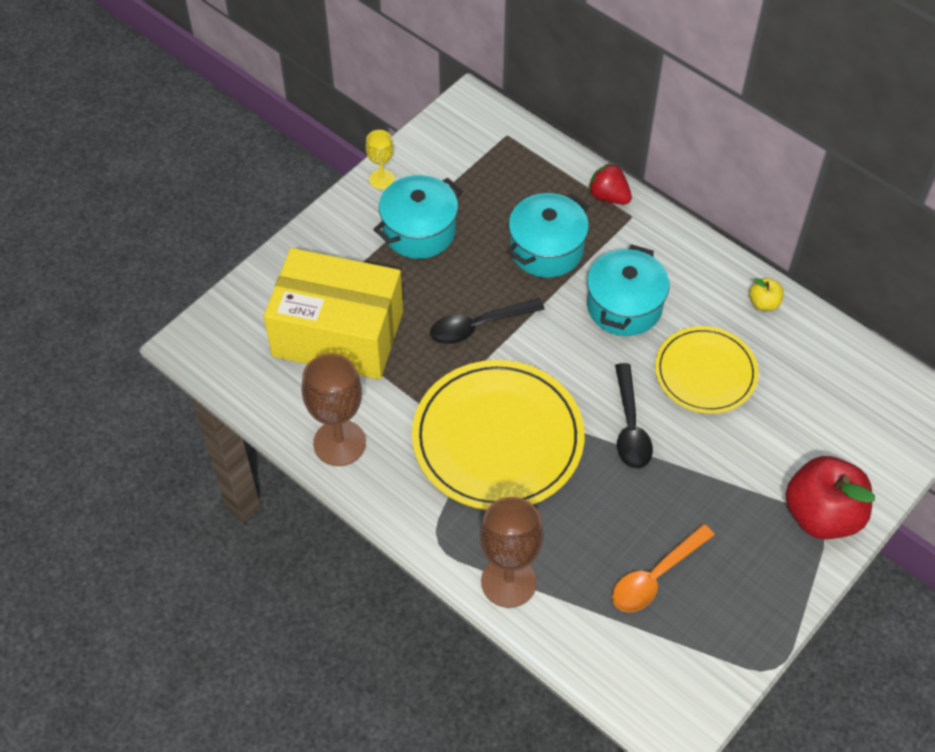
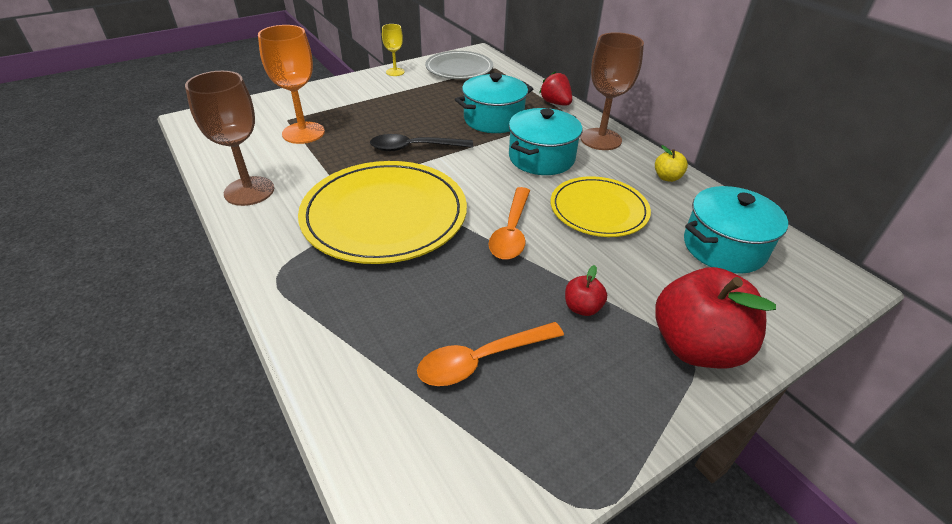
camera: 15 degrees right, 15 degrees down
yellow box [264,248,403,379] -> orange goblet [258,25,325,144]
turquoise pot [373,175,463,259] -> turquoise pot moved to [684,186,788,274]
brown goblet [480,497,543,608] -> brown goblet moved to [581,32,644,150]
black spoon [615,363,653,469] -> orange spoon [488,187,530,260]
none -> grey plate [425,51,493,79]
none -> red apple [565,265,607,316]

